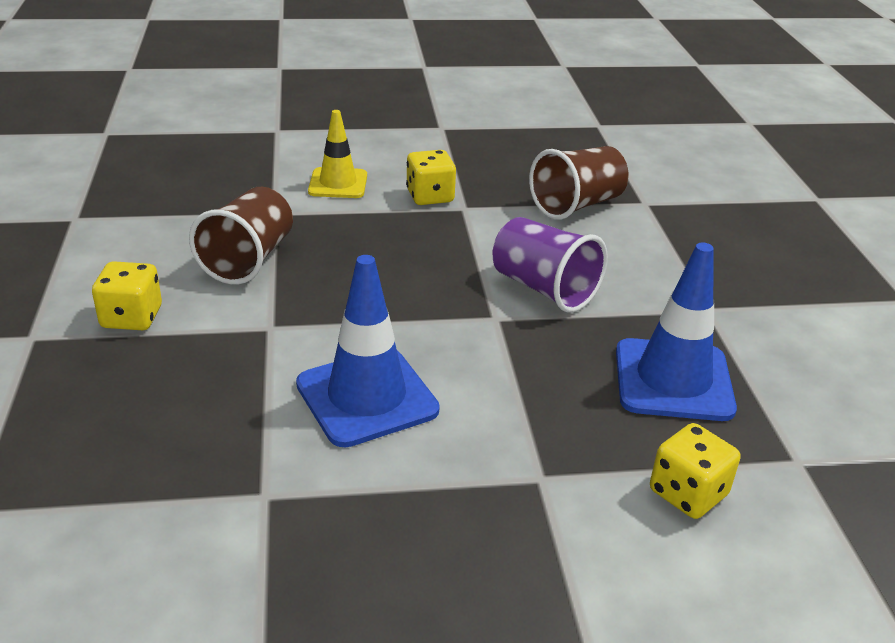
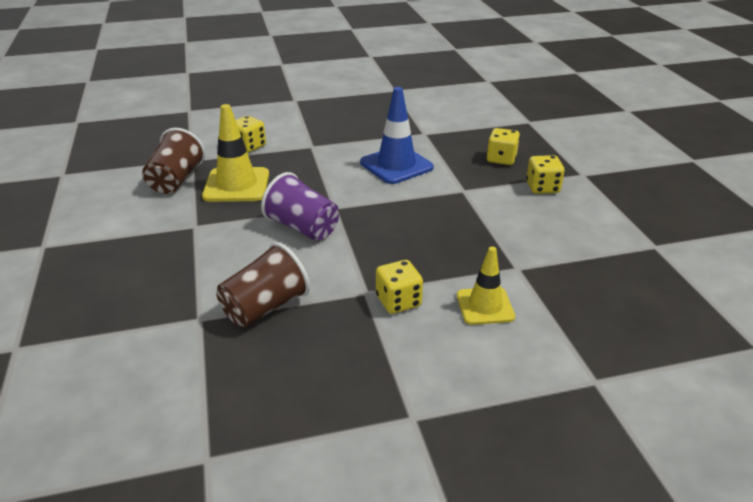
camera: 175 degrees right, 0 degrees up
brown cup [189,187,293,284] -> brown cup moved to [142,128,205,194]
blue traffic cone [616,243,737,421] -> yellow traffic cone [202,104,269,202]
none -> yellow dice [487,128,520,165]

